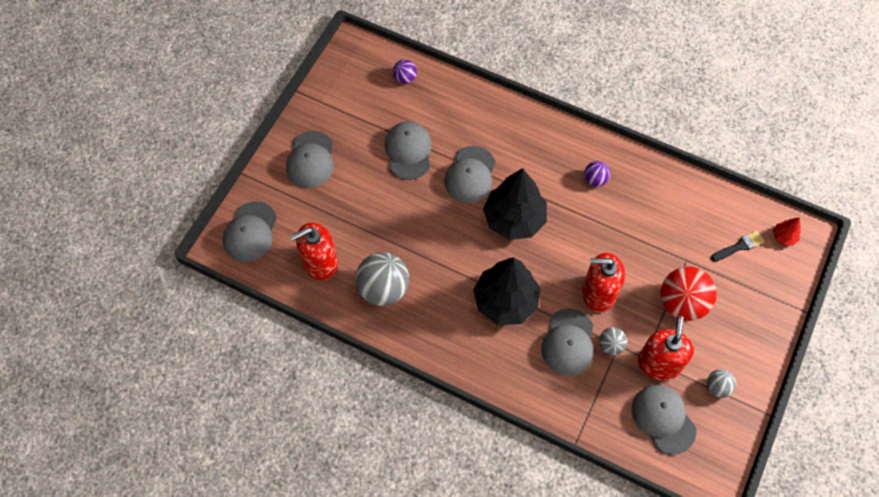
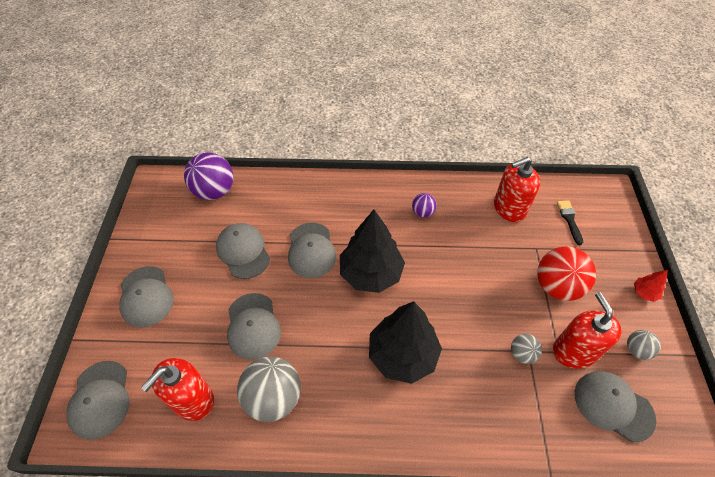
camera: 25 degrees left, 10 degrees down
purple ball [393,59,417,84] -> purple ball [184,152,233,200], size x1.96
grey cap [541,308,593,376] -> grey cap moved to [227,293,281,360]
red soap dispenser [582,253,625,312] -> red soap dispenser moved to [494,157,540,222]
black brush [711,231,764,261] -> black brush turned 45 degrees counterclockwise [557,200,583,245]
red tree [773,217,801,246] -> red tree moved to [634,270,668,302]

